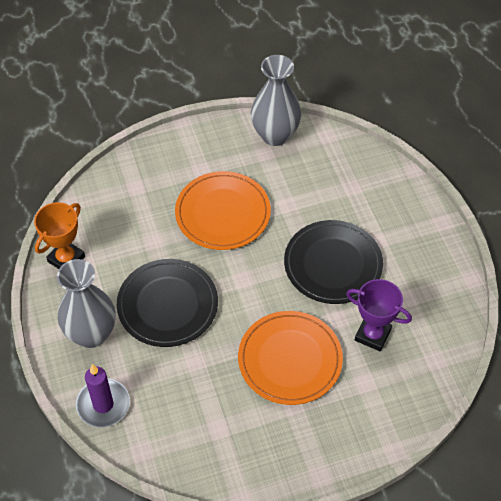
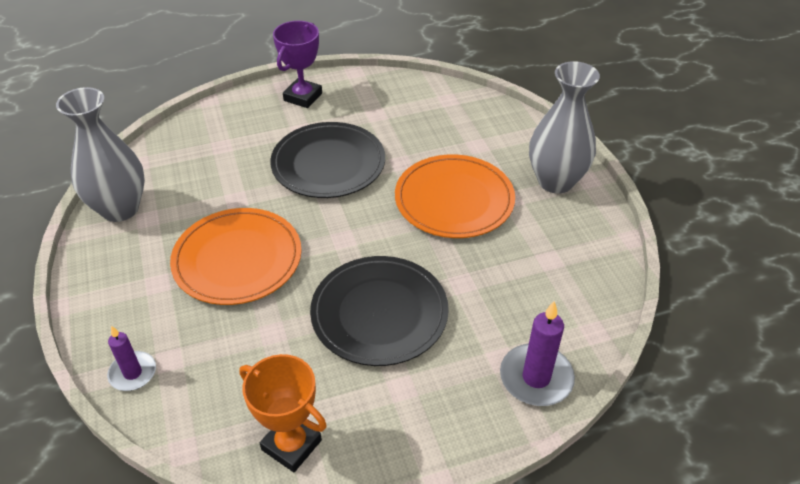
camera: 90 degrees left, 10 degrees down
grey vase [57,259,115,348] -> grey vase moved to [529,61,600,193]
purple trophy [346,279,412,351] -> purple trophy moved to [273,21,322,108]
none -> purple candle [107,326,156,391]

